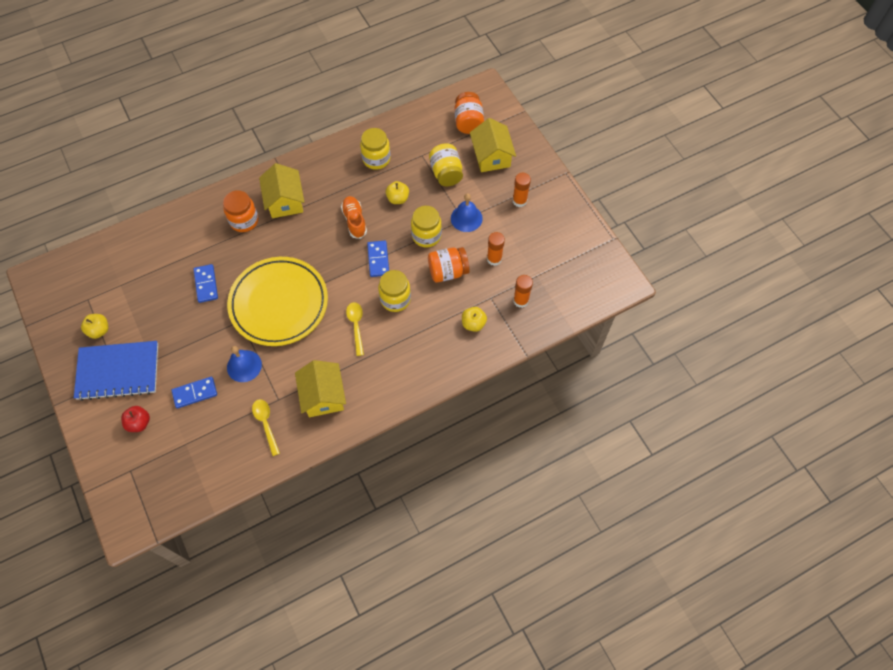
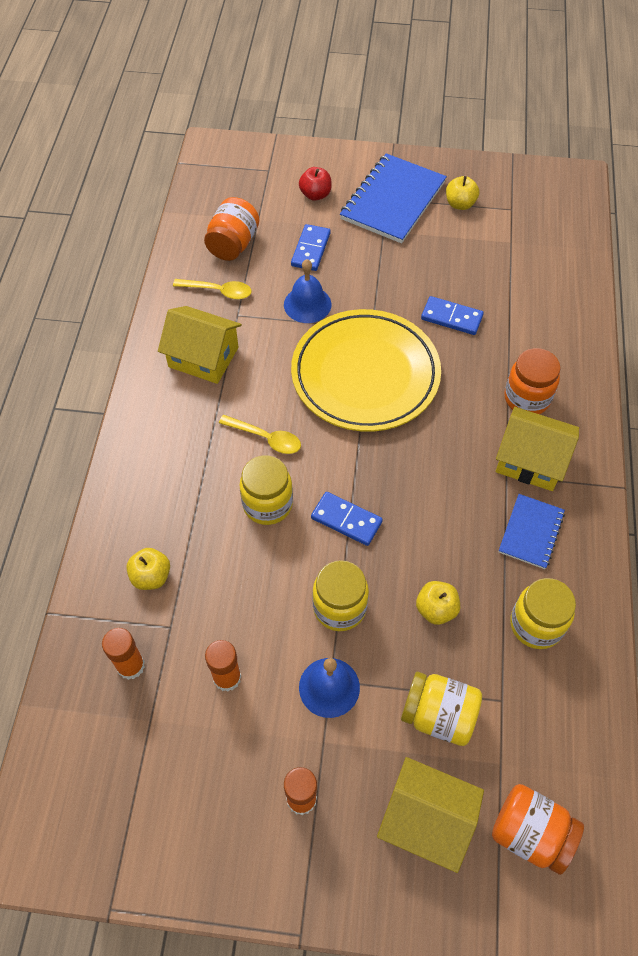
camera: 125 degrees right, 5 degrees down
orange shoe [341,196,367,239] -> none
orange jar [428,247,470,283] -> orange jar moved to [204,197,260,261]
none -> blue notebook [499,494,565,569]

